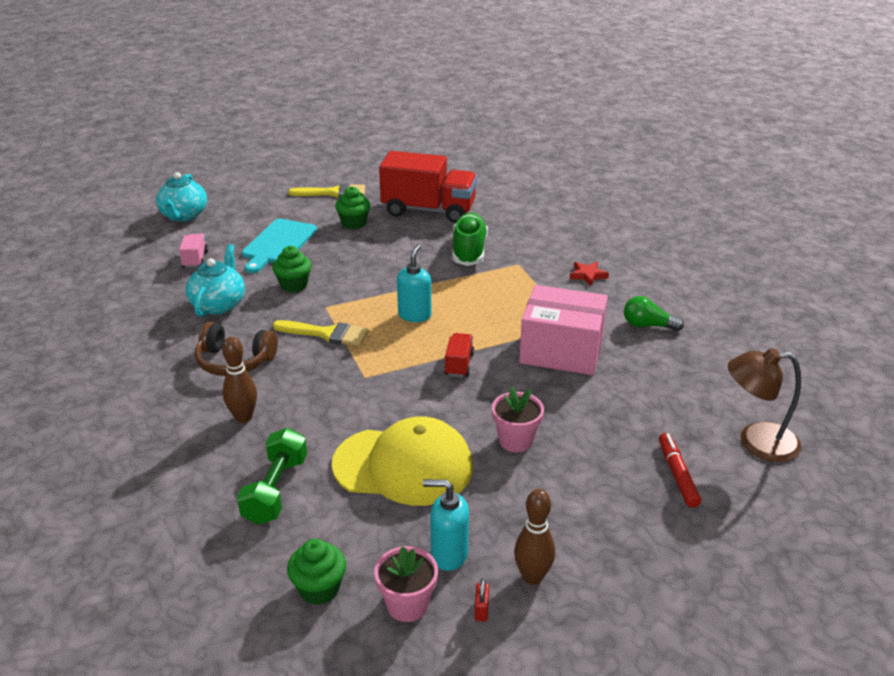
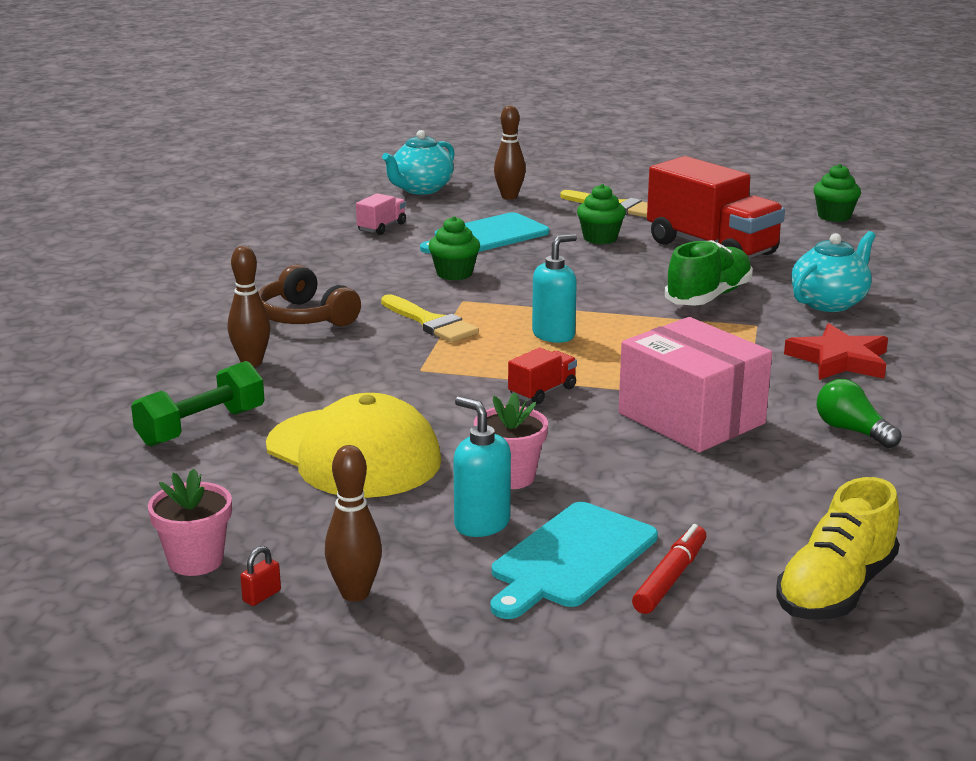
camera: 35 degrees right, 10 degrees down
turquoise teapot [185,244,245,317] -> turquoise teapot moved to [791,231,876,312]
green cupcake [287,539,346,605] -> green cupcake moved to [813,164,861,222]
turquoise soap dispenser [423,479,469,571] -> turquoise soap dispenser moved to [453,397,511,537]
red star [570,262,609,286] -> red star [784,323,888,380], size x1.72
brown lamp [728,348,801,462] -> yellow shoe [776,477,899,619]
none -> turquoise cutting board [490,502,658,619]
none -> brown bowling pin [494,105,526,200]

